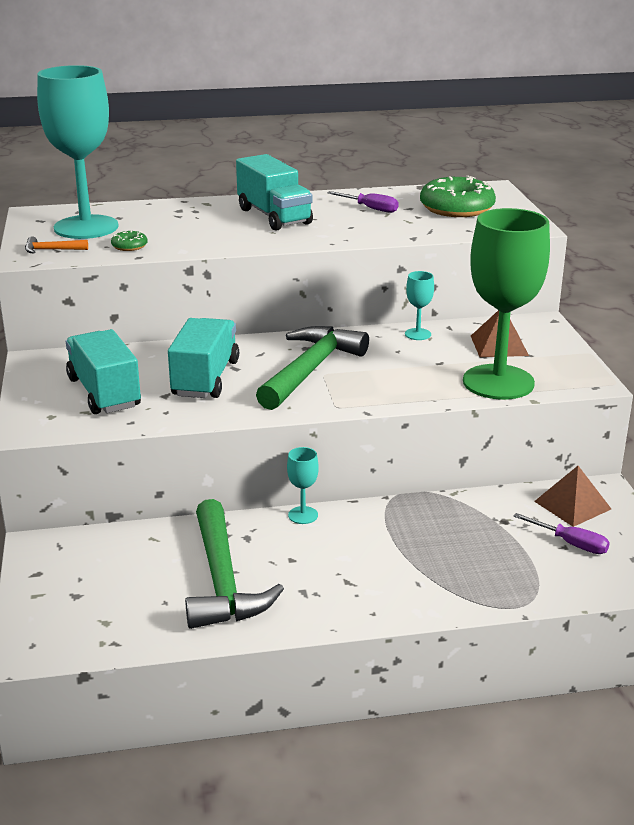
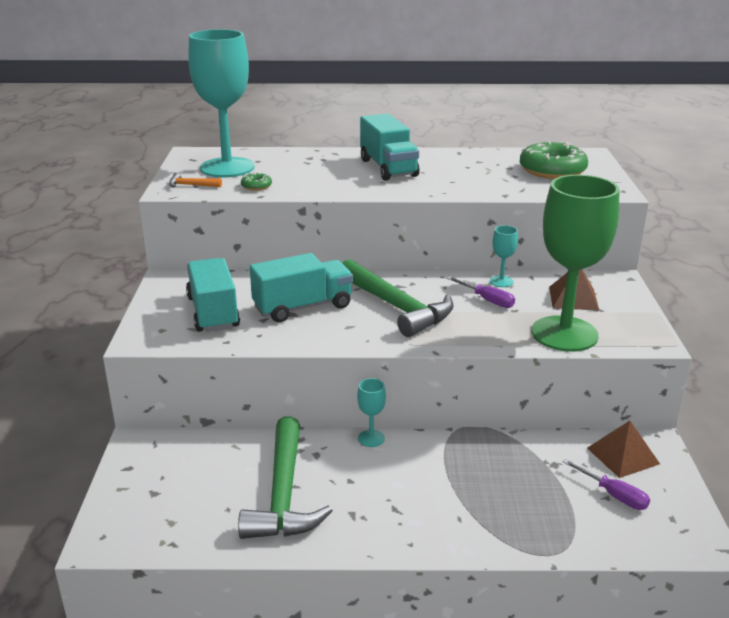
camera: 10 degrees right, 0 degrees up
turquoise truck [168,318,239,398] -> turquoise truck turned 45 degrees clockwise [250,253,353,322]
green hammer [256,326,369,410] -> green hammer turned 105 degrees clockwise [342,259,454,337]
purple screwdriver [327,191,399,213] -> purple screwdriver moved to [447,276,515,308]

